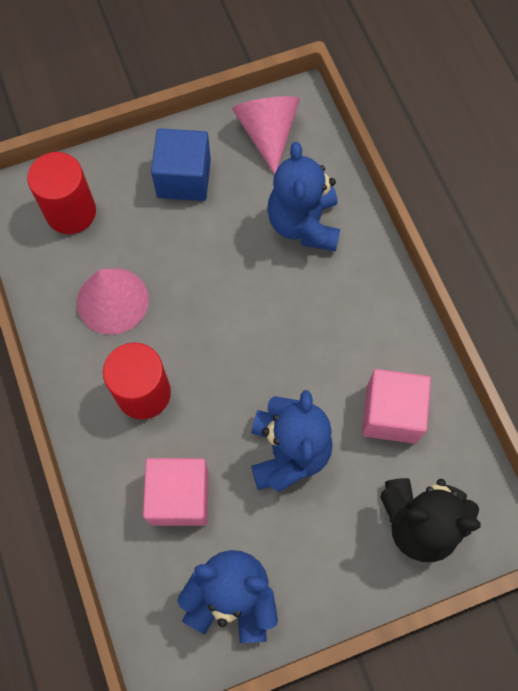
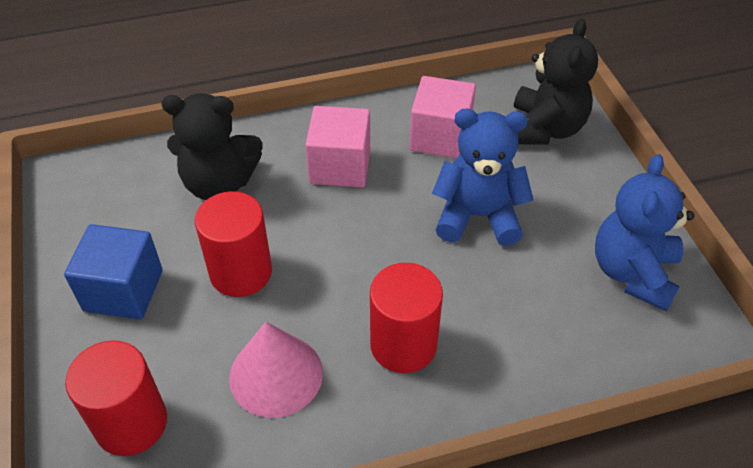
camera: 85 degrees left, 20 degrees down
pink cube [143,458,209,526] -> pink cube moved to [306,106,370,187]
pink cone [232,96,300,175] -> none
blue teddy bear [267,142,340,251] -> black teddy bear [161,93,262,200]
none -> red cylinder [195,191,272,297]

